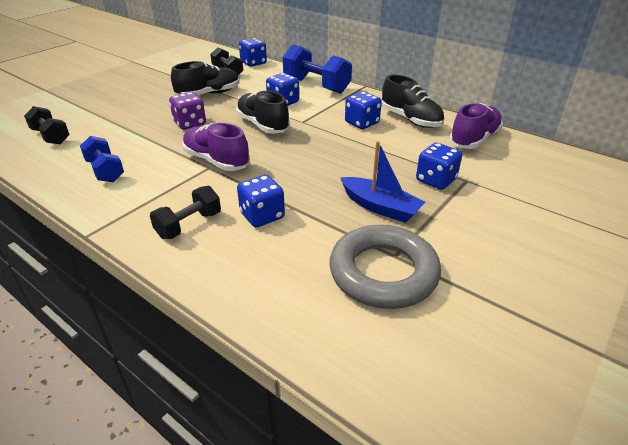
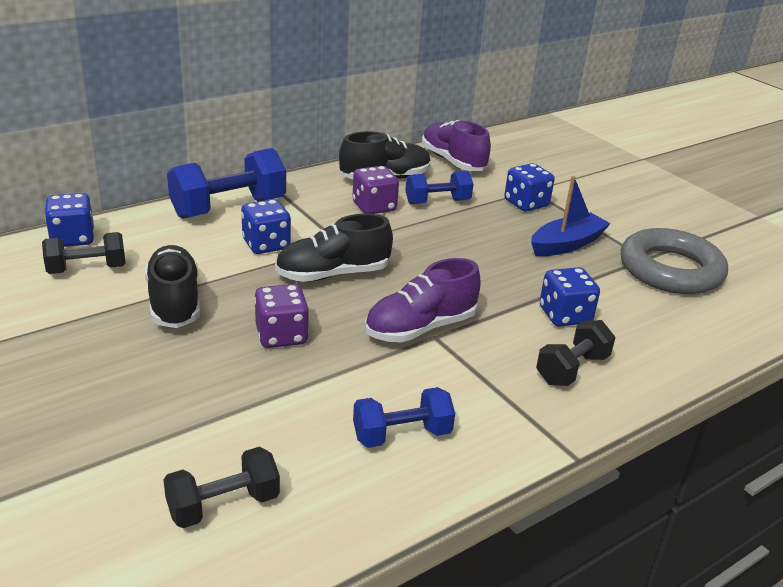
camera: 75 degrees left, 5 degrees down
black dumbbell [150,186,221,239] -> black dumbbell turned 75 degrees clockwise [536,320,616,386]
blue dice [345,92,382,129] -> purple dice [352,166,399,214]
none -> blue dumbbell [405,171,473,204]

